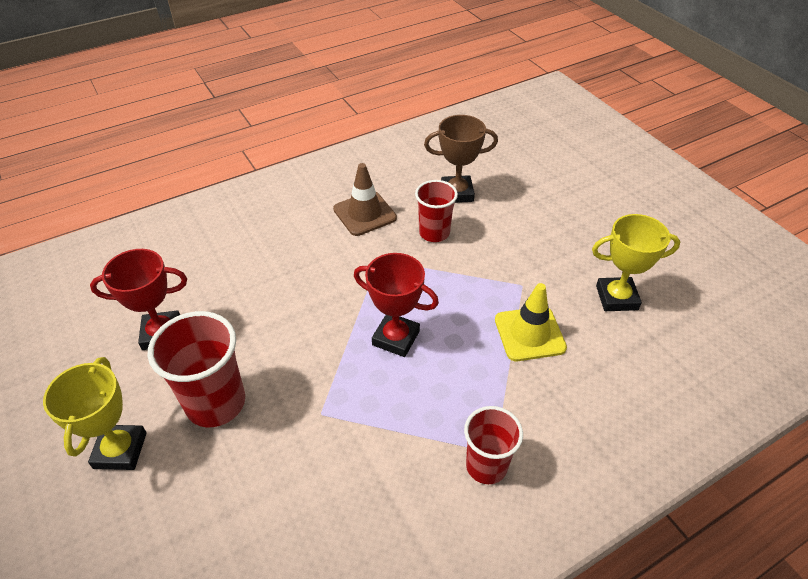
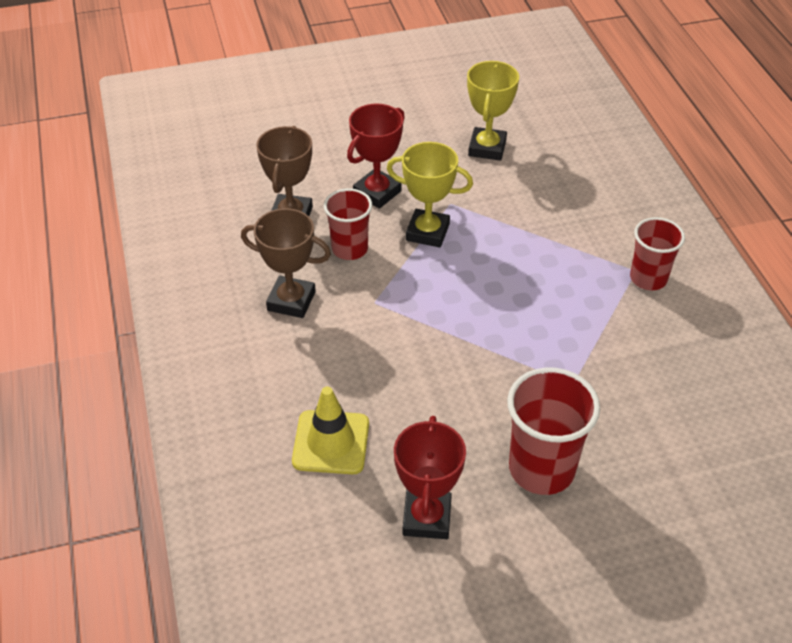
camera: 75 degrees left, 0 degrees up
yellow trophy [43,357,147,470] -> yellow trophy moved to [387,142,473,248]
brown traffic cone [333,163,397,236] -> brown trophy [241,208,331,318]
red trophy [354,253,439,357] -> red trophy moved to [347,103,405,209]
yellow traffic cone [495,283,567,361] -> yellow traffic cone moved to [292,386,369,474]

